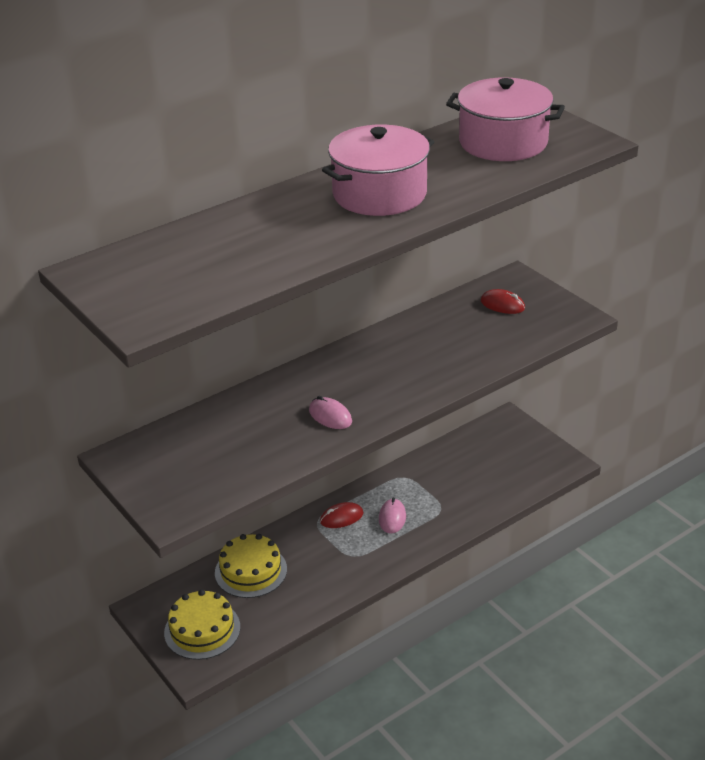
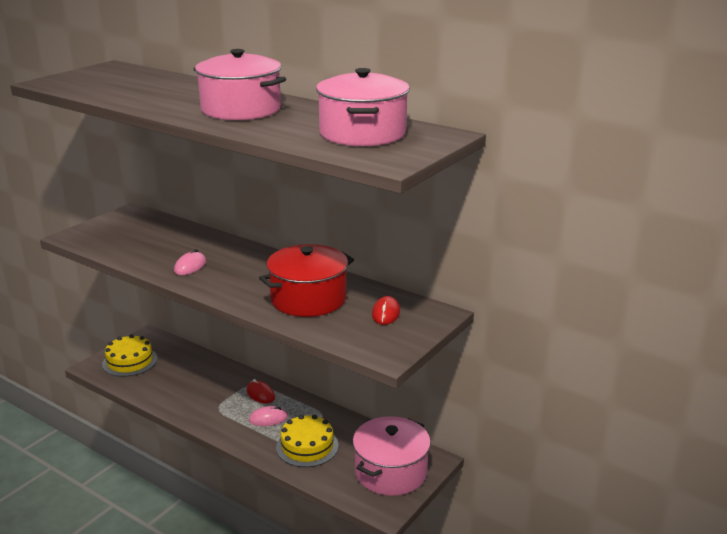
camera: 70 degrees right, 10 degrees down
yellow cake [215,534,287,598] -> yellow cake moved to [276,415,339,467]
none -> red pot [259,244,354,317]
none -> pink pot [353,416,431,496]

